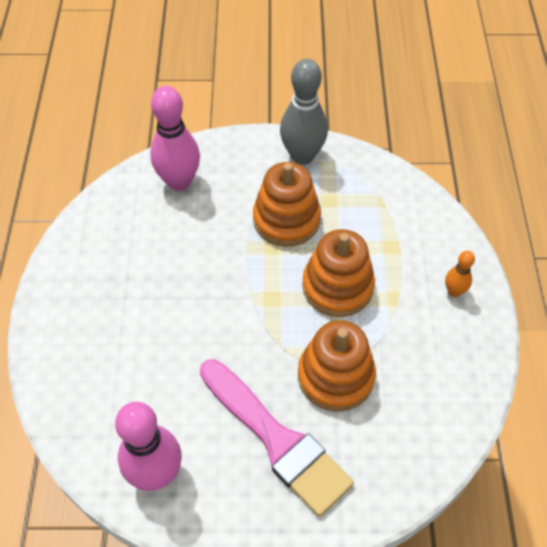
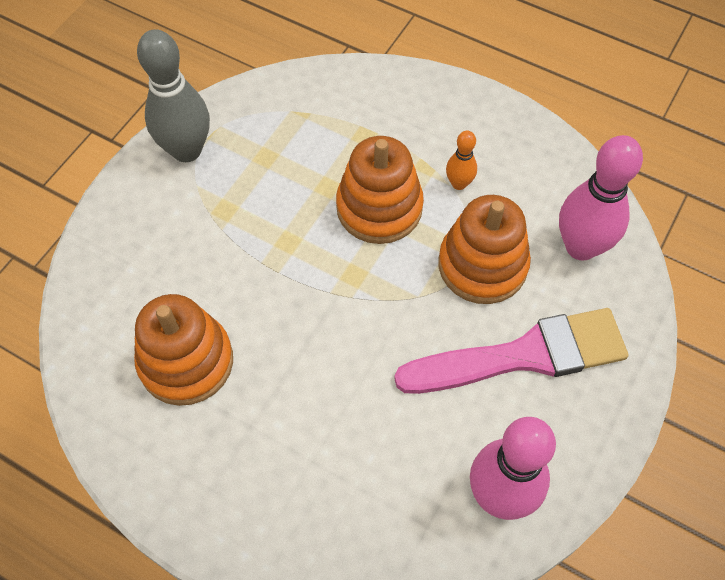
camera: 60 degrees left, 5 degrees up
pink bowling pin [150,86,200,191] -> pink bowling pin moved to [559,135,643,260]
orange stacking toy [253,162,321,247] -> orange stacking toy moved to [134,294,233,406]
orange bowling pin [445,251,475,297] -> orange bowling pin moved to [446,131,477,190]

